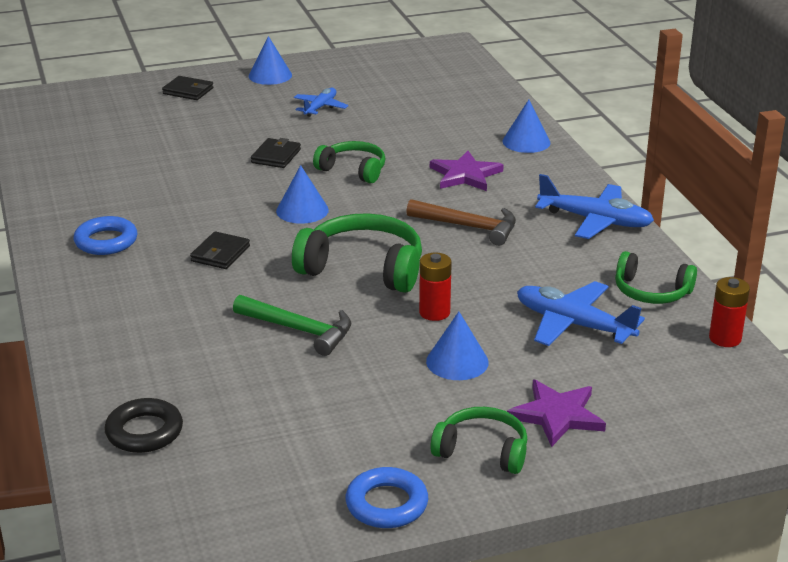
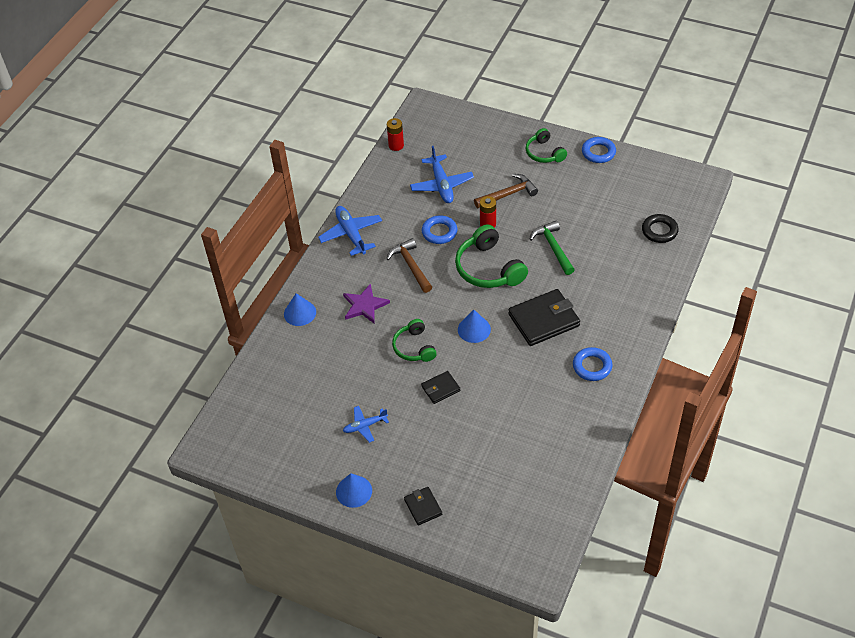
camera: 135 degrees left, 20 degrees up
black wallet [190,231,250,269] -> black wallet [508,289,580,346], size x1.90
blue cone [426,312,489,380] -> brown hammer [474,174,538,208]
purple star [507,380,606,447] -> none
green headphones [615,251,697,304] -> none
none -> blue ring [422,215,457,244]

